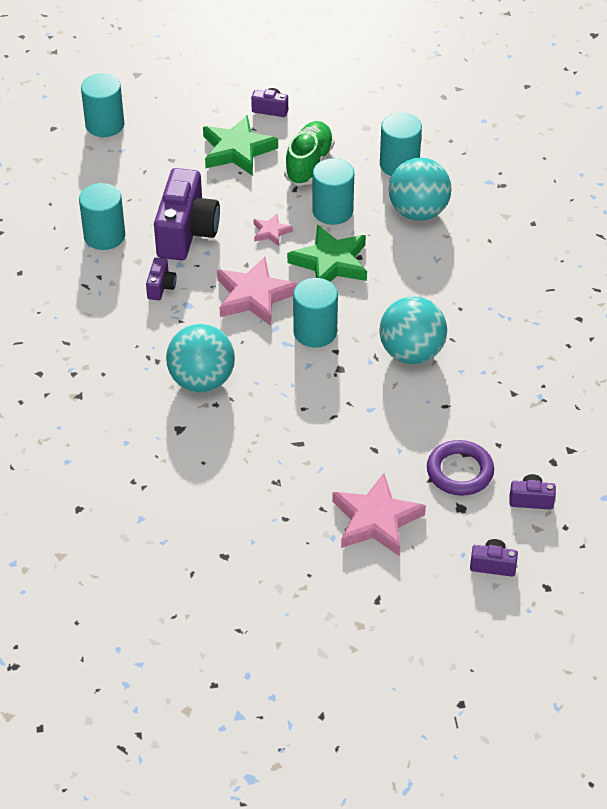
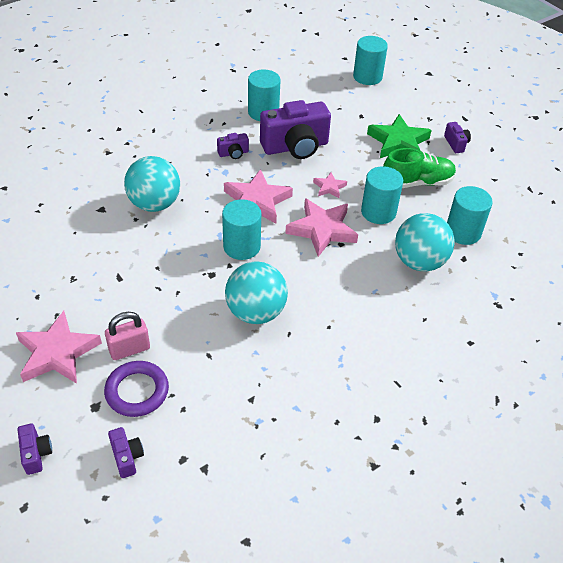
camera: 60 degrees right, 0 degrees up
green star [287,225,367,282] -> pink star [285,198,358,257]
none -> pink padlock [105,312,150,360]

